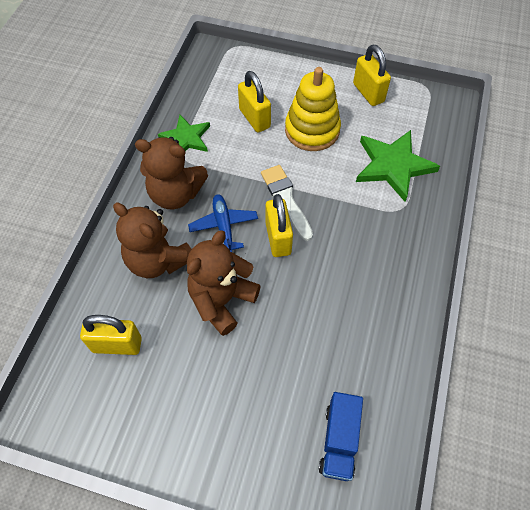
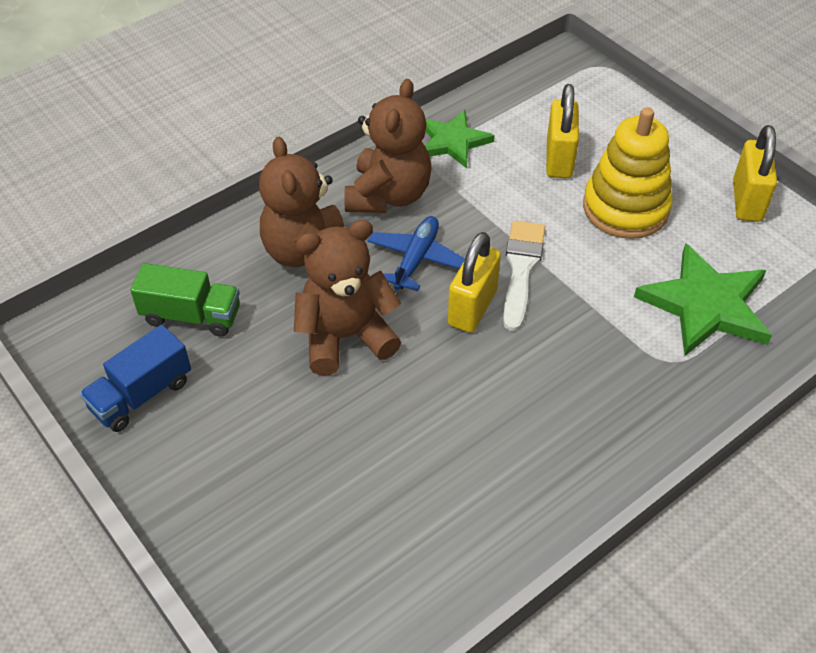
camera: 35 degrees right, 10 degrees down
yellow padlock [80,315,142,355] -> green truck [130,263,240,337]
brown teddy bear [135,137,208,209] -> brown teddy bear turned 120 degrees counterclockwise [344,79,432,213]
blue truck [319,392,363,481] -> blue truck moved to [80,325,191,432]

